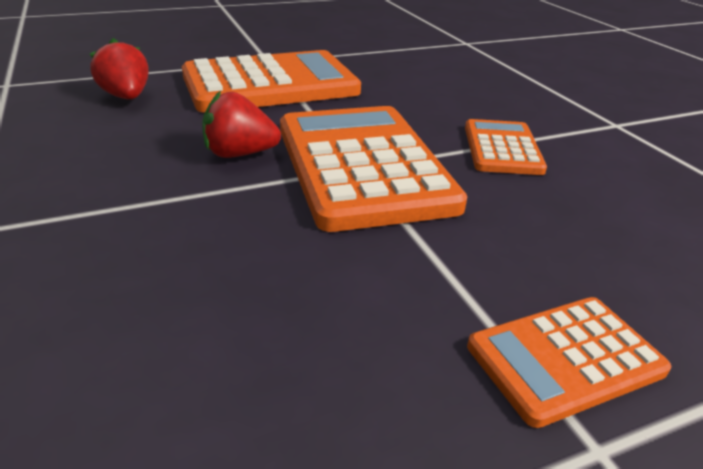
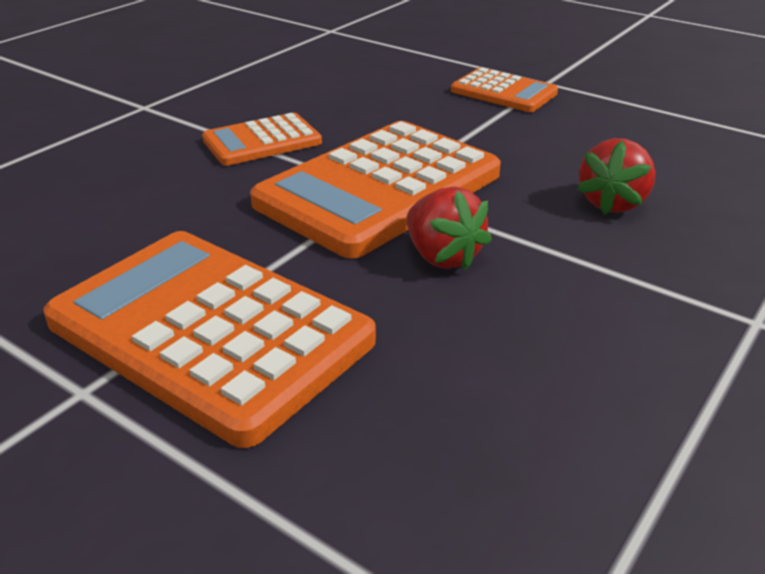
camera: 120 degrees left, 0 degrees up
red strawberry [90,38,149,99] -> red strawberry moved to [577,138,656,215]

